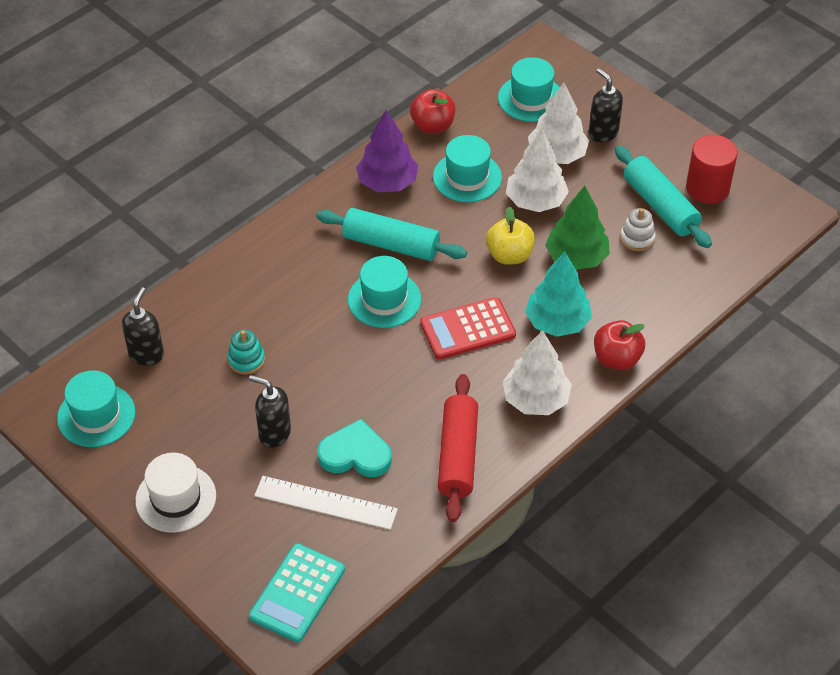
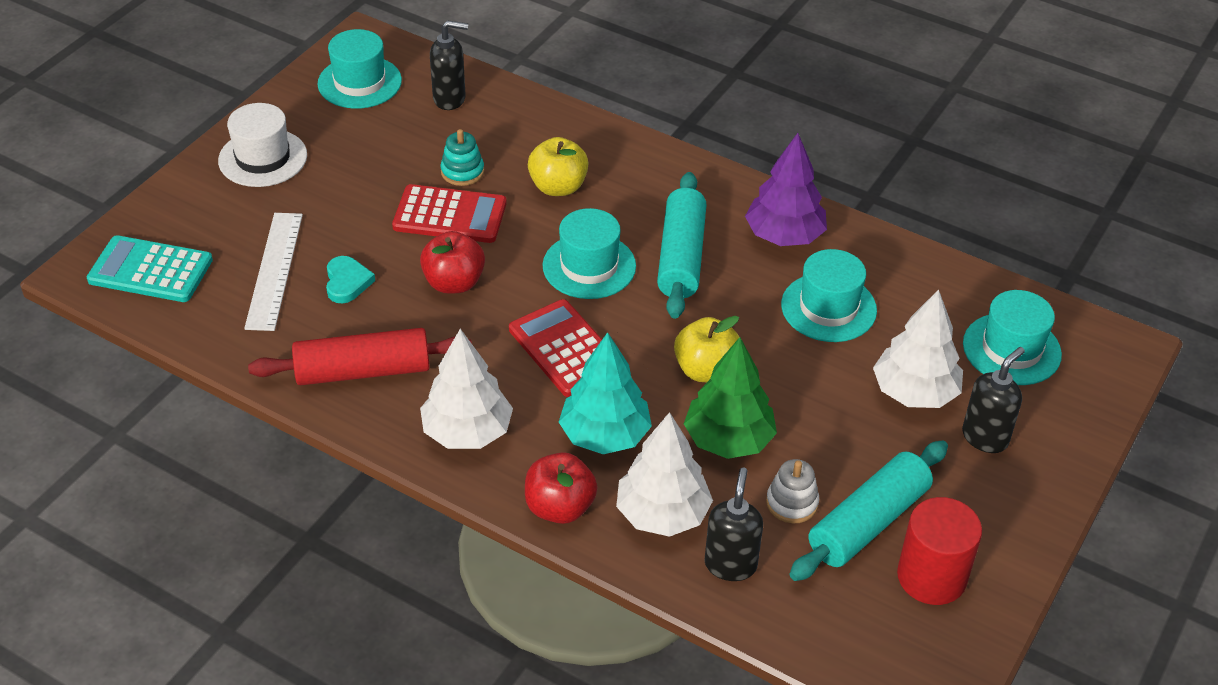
camera: 75 degrees right, 5 degrees down
black soap dispenser [249,375,291,448] -> black soap dispenser moved to [705,468,763,581]
turquoise heart [318,419,392,477] -> turquoise heart [326,256,375,303], size x0.65
red apple [410,89,456,134] -> red apple moved to [420,231,485,294]
white tree [506,129,569,212] -> white tree moved to [616,412,713,537]
none -> red calculator [392,184,507,243]
none -> yellow apple [528,137,588,196]

